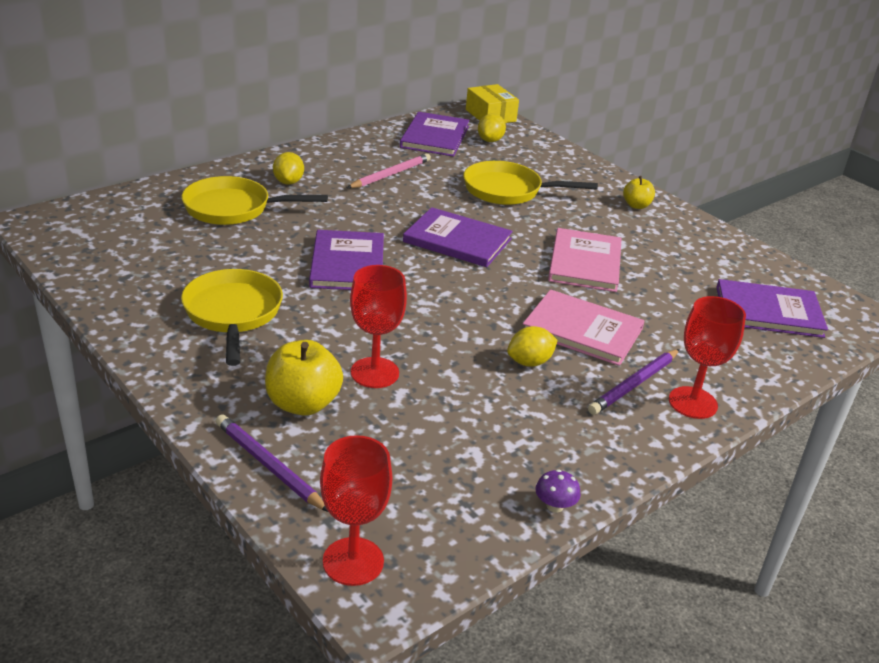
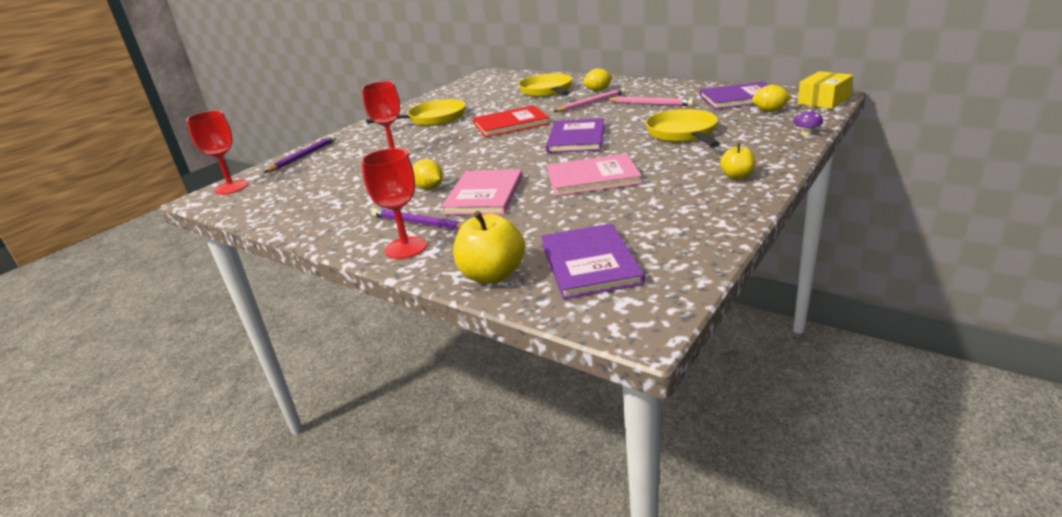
camera: 80 degrees right, 5 degrees down
yellow apple [265,340,343,416] -> yellow apple moved to [453,211,525,284]
purple book [309,230,384,290] -> red book [473,105,550,137]
purple mushroom [535,469,581,512] -> purple mushroom moved to [793,109,823,136]
none -> pink pencil [553,88,626,112]

